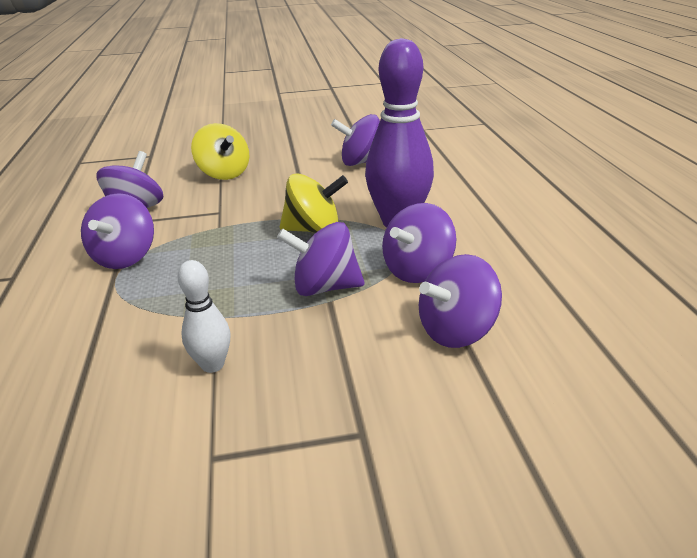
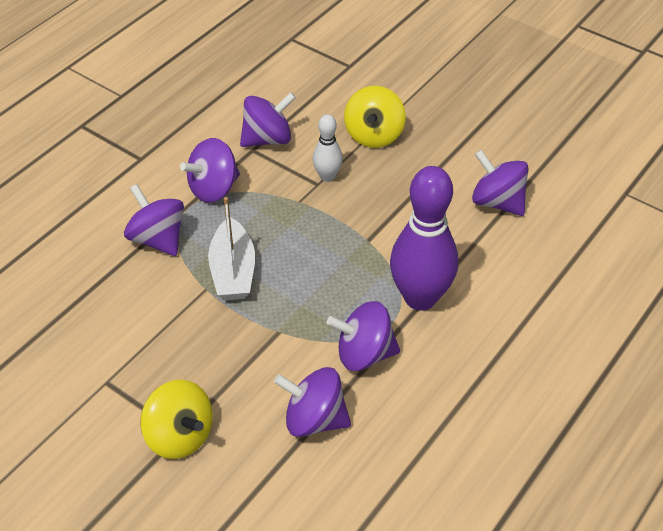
camera: 45 degrees right, 15 degrees up
white bowling pin [178,260,230,373] -> white bowling pin moved to [312,114,343,182]
purple spinning top [277,222,365,296] -> purple spinning top moved to [124,184,184,256]
yellow spinning top [280,173,348,233] -> yellow spinning top moved to [141,380,213,459]
none -> white boat [208,197,255,300]

